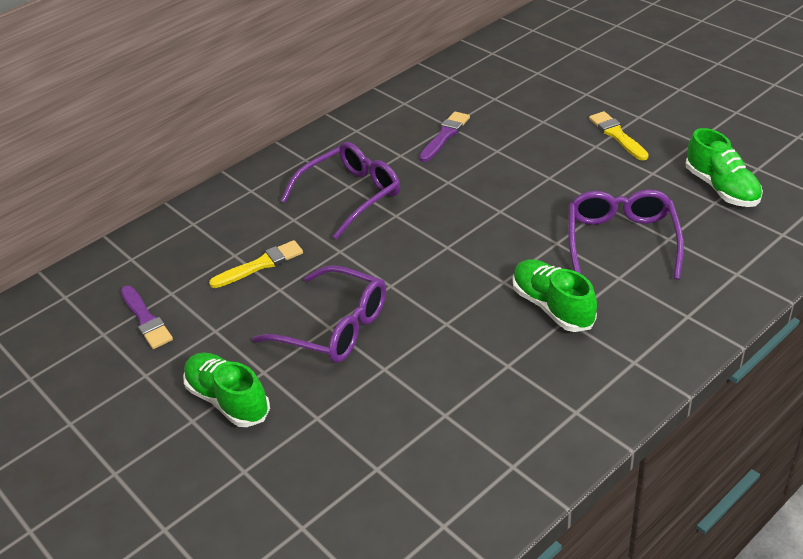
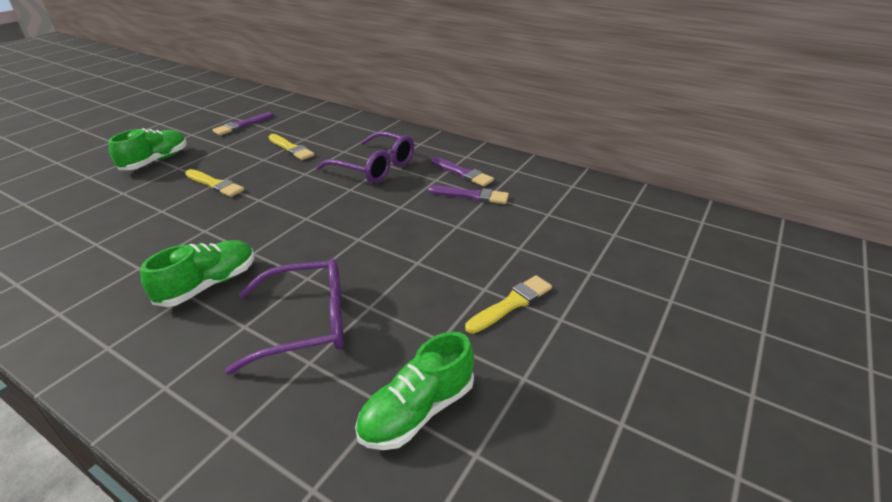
camera: 70 degrees right, 5 degrees down
purple glasses [252,265,386,363] -> yellow brush [185,169,244,197]
none -> purple brush [431,157,494,186]

